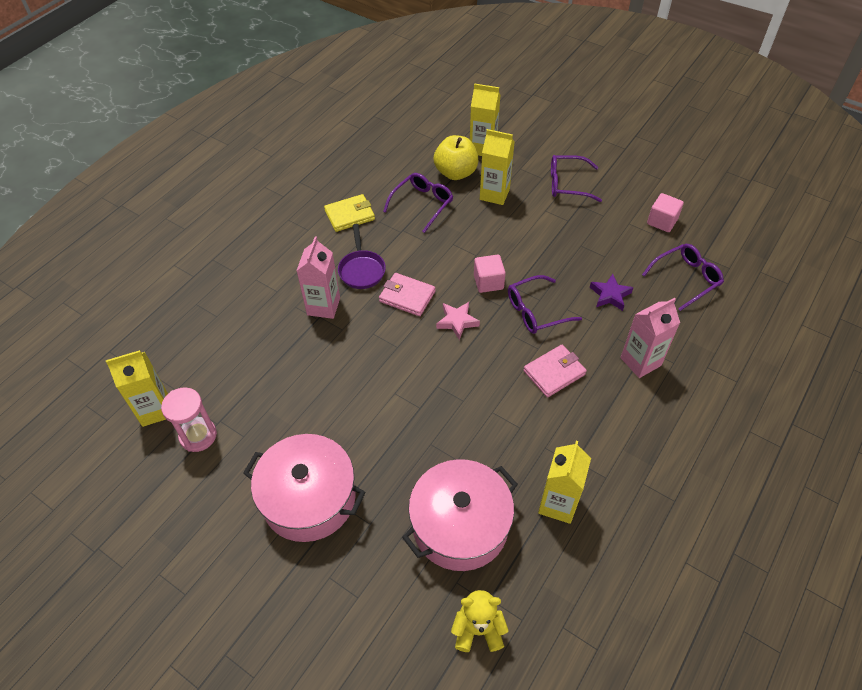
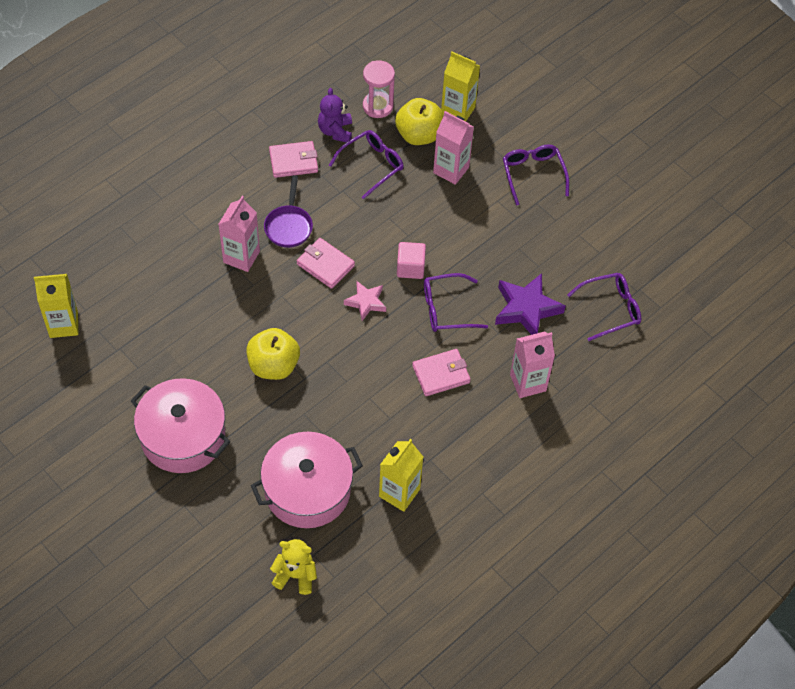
camera: 10 degrees right, 5 degrees up
pink hourglass [161,388,217,452] -> pink hourglass moved to [363,60,395,118]
yellow wallet [324,194,375,232] -> pink wallet [269,141,318,178]
yellow carton [480,129,515,205] -> pink carton [433,111,474,185]
purple glasses [551,155,602,202] -> purple glasses turned 60 degrees clockwise [503,144,569,206]
purple star [590,274,633,311] -> purple star [495,273,566,335], size x1.65
pink cube [647,193,684,232] -> none
none -> yellow apple [246,328,300,380]
none -> purple teddy bear [318,88,352,142]

